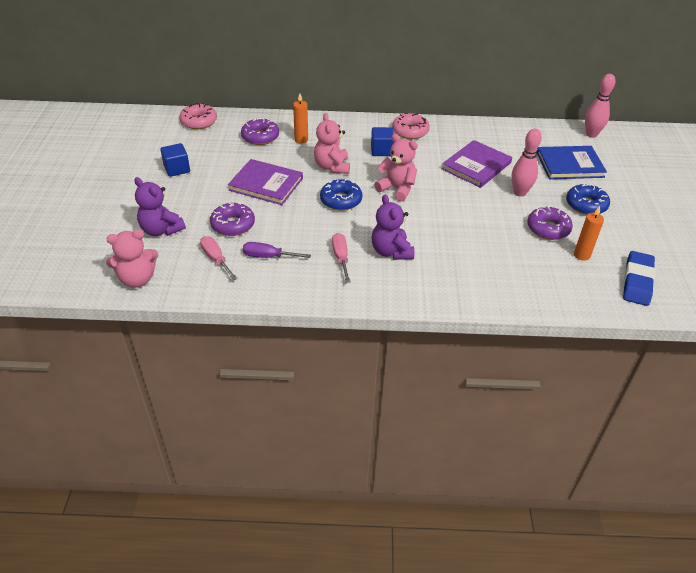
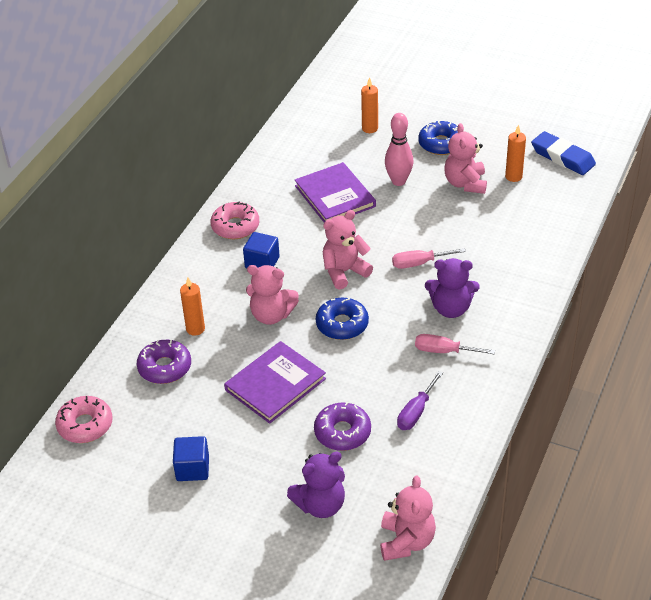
camera: 65 degrees left, 0 degrees up
pink screwdriver [200,236,238,280] -> pink screwdriver moved to [392,248,466,269]
purple donut [527,206,573,240] -> pink teddy bear [444,123,487,194]
blue book [537,146,607,179] -> orange candle [361,77,378,133]
pink bowling pin [585,74,616,138] -> none

